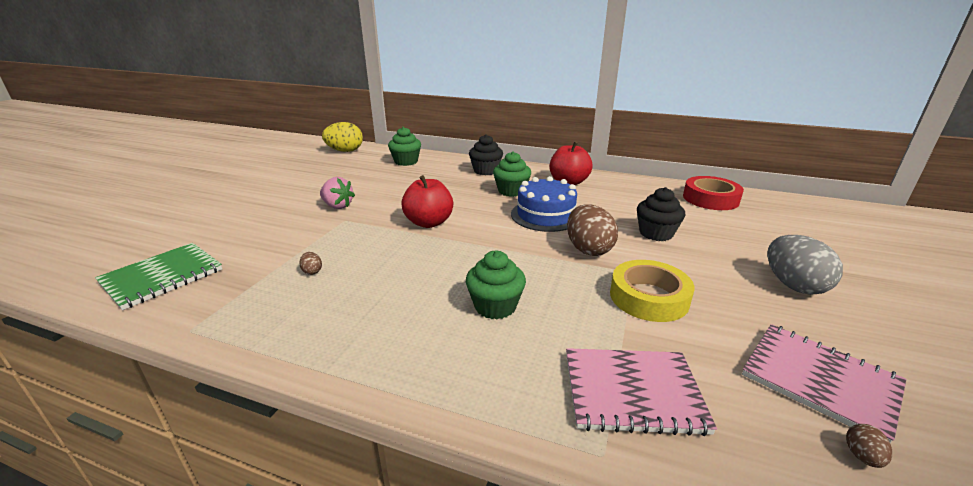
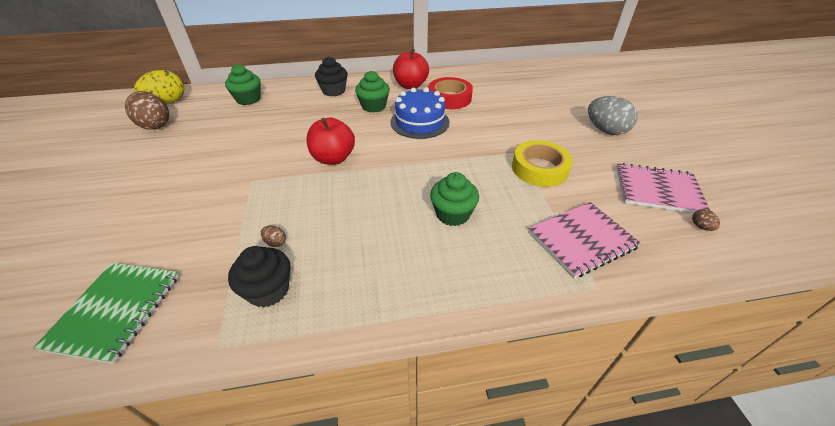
camera: 30 degrees left, 15 degrees up
pink strawberry [320,177,355,209] -> none
brown egg [567,204,618,256] -> brown egg moved to [125,91,169,130]
black cupcake [637,187,685,241] -> black cupcake moved to [228,246,290,307]
red tape [683,176,744,210] -> red tape moved to [428,77,473,109]

